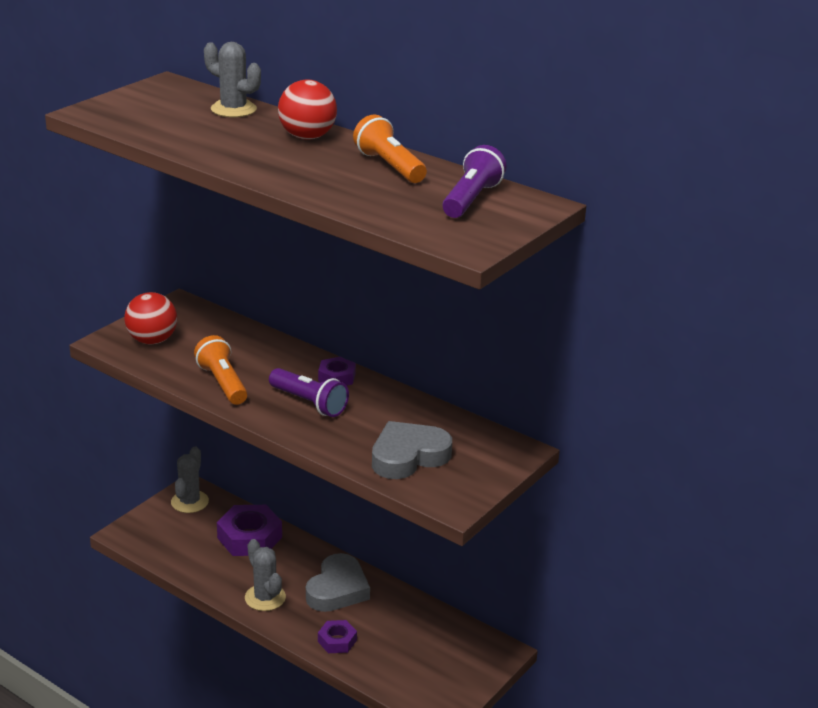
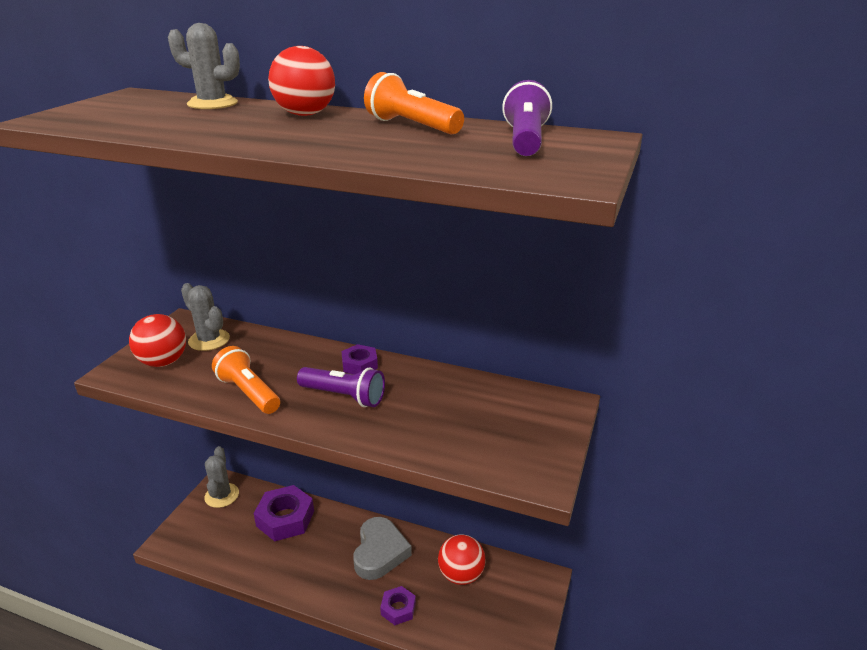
camera: 15 degrees left, 0 degrees up
grey cactus [245,539,286,611] -> grey cactus moved to [181,283,230,351]
grey heart [372,421,452,479] -> none
none -> red ball [438,534,486,585]

